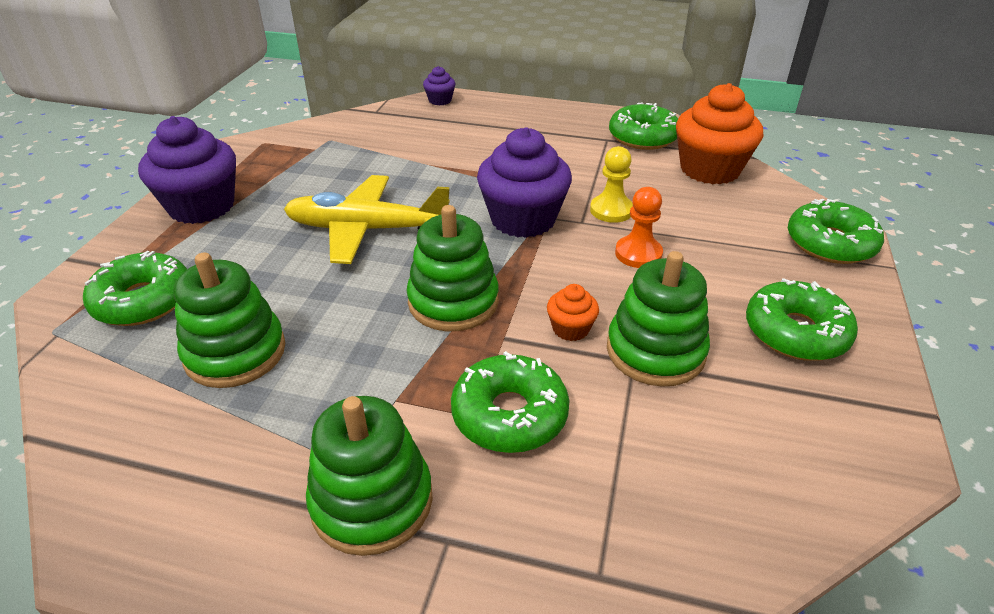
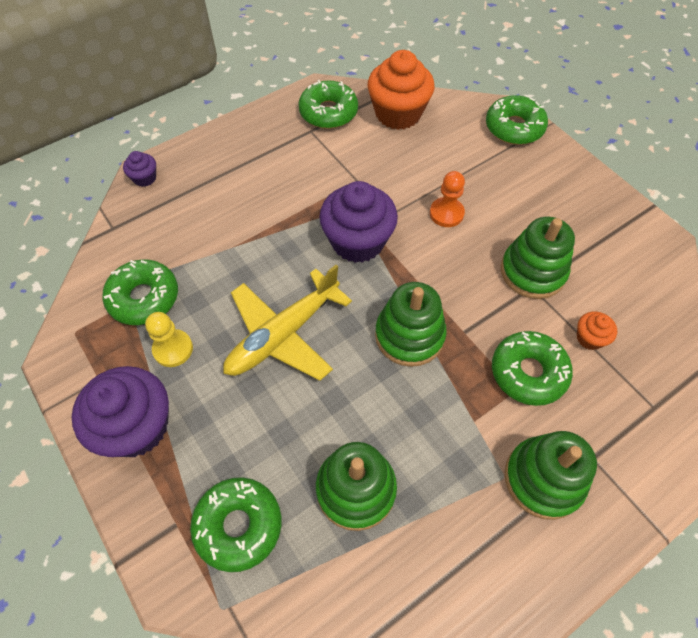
camera: 50 degrees left, 20 degrees up
orange cupcake [547,284,599,341] -> orange cupcake moved to [577,311,617,350]
yellow pawn [590,146,633,223] -> yellow pawn moved to [145,312,193,367]
green donut [746,278,858,361] -> green donut moved to [102,259,178,325]

